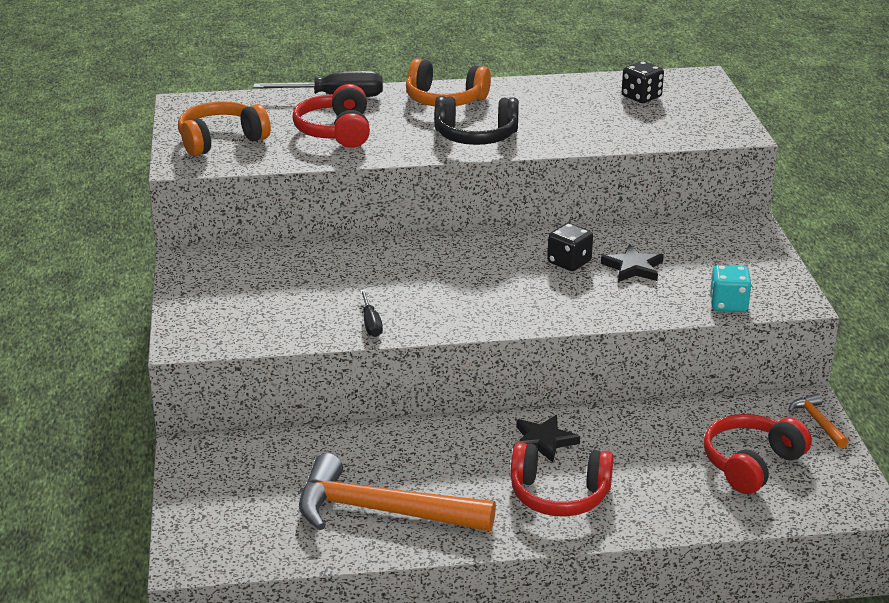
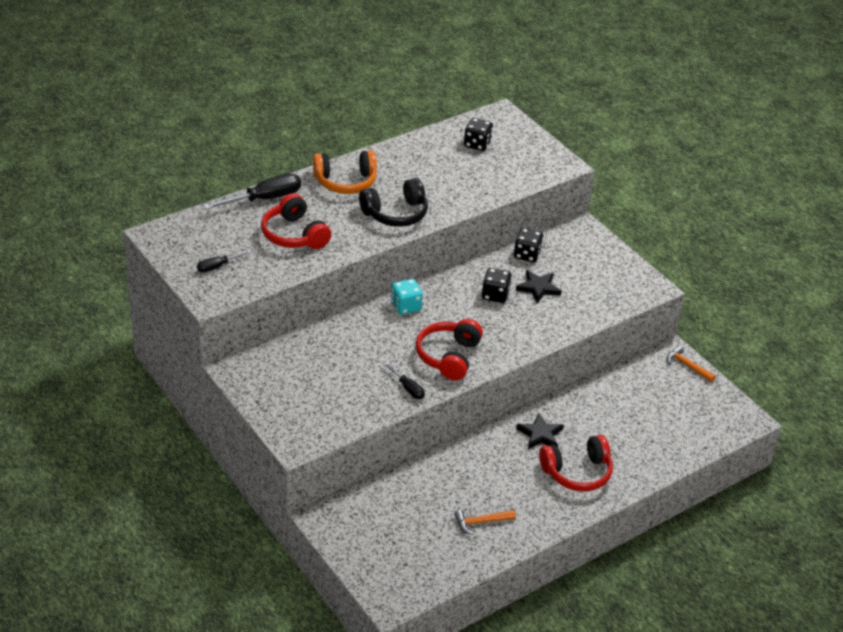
camera: 30 degrees left, 10 degrees up
orange headphones [178,101,271,156] -> black screwdriver [197,250,252,273]
orange hammer [299,453,496,531] -> orange hammer [454,510,516,535], size x0.44
red headphones [704,414,812,494] -> red headphones moved to [416,319,483,380]
turquoise dice [710,265,751,312] -> turquoise dice moved to [391,279,423,315]
none -> black dice [514,228,543,262]

